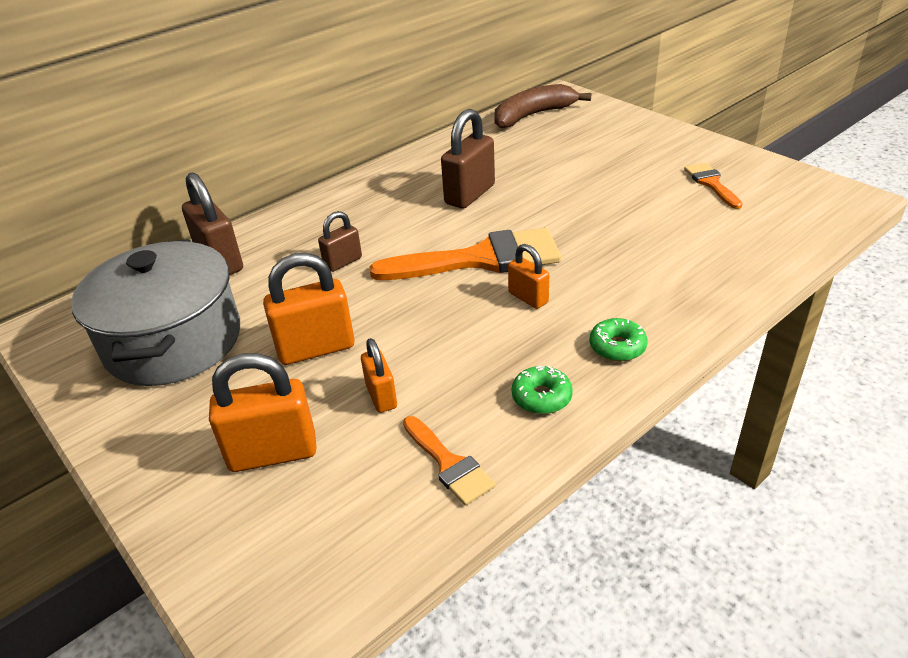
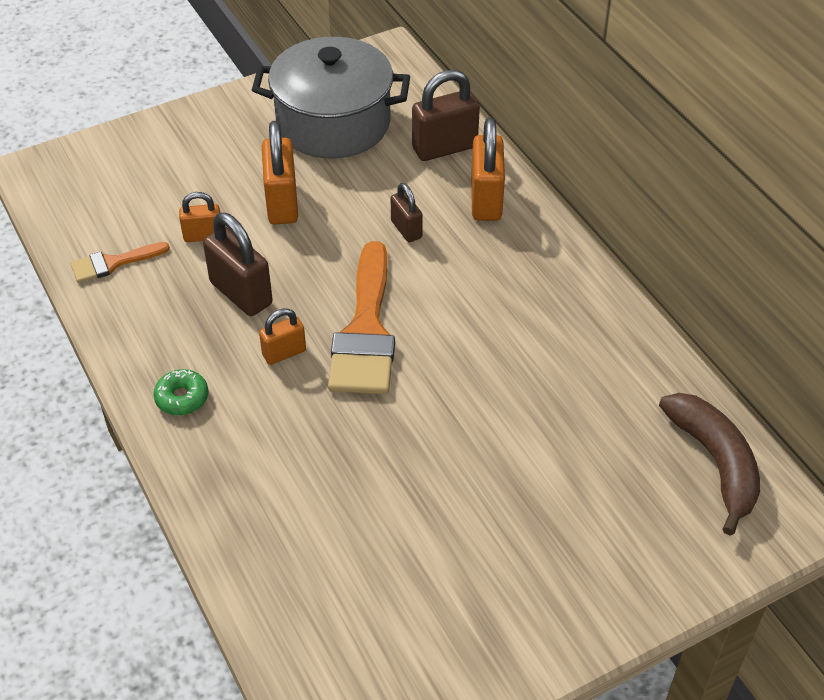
camera: 100 degrees right, 10 degrees up
orange padlock [209,353,317,472] -> orange padlock moved to [471,117,505,221]
brown padlock [441,109,495,209] -> brown padlock moved to [203,213,273,316]
green donut [512,366,573,414] -> none
orange brush [684,163,743,209] -> none

